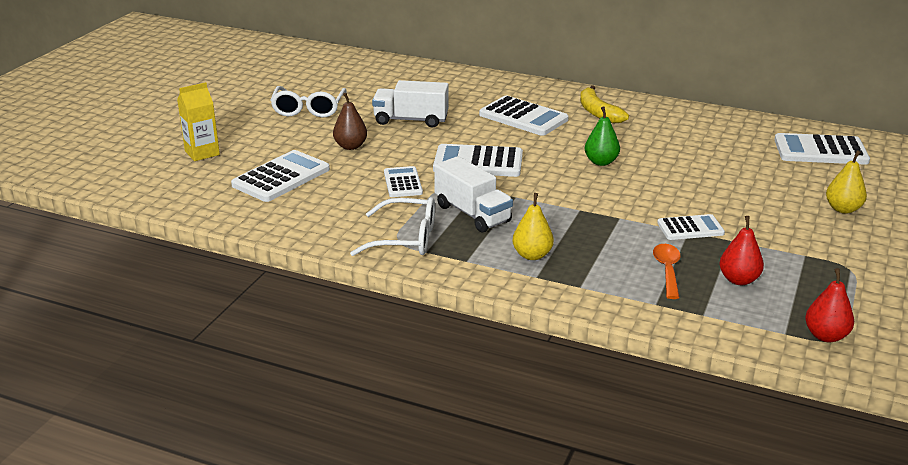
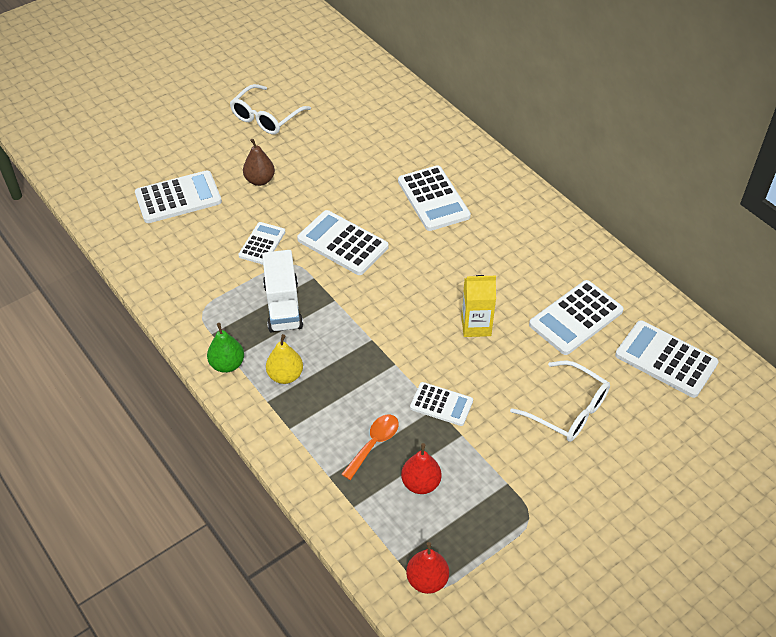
camera: 30 degrees right, 20 degrees up
yellow carton [177,82,220,161] -> yellow carton moved to [461,275,496,337]
white glasses [350,197,435,256] -> white glasses moved to [510,360,610,442]
white truck [372,80,449,128] -> none
yellow banana [580,85,629,123] -> none
green pear [585,106,620,166] -> green pear moved to [207,323,244,373]
yellow pear [826,150,867,214] -> none
none -> white calculator [529,280,624,355]

